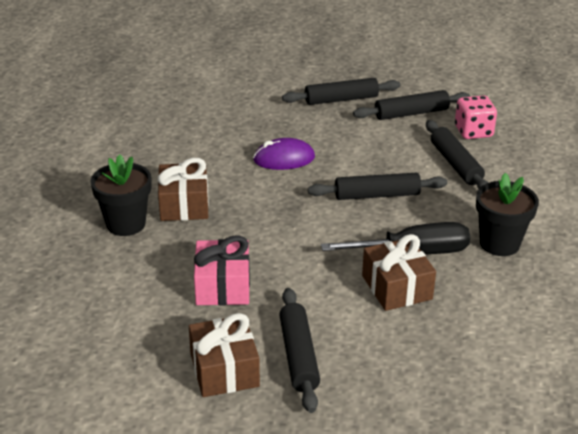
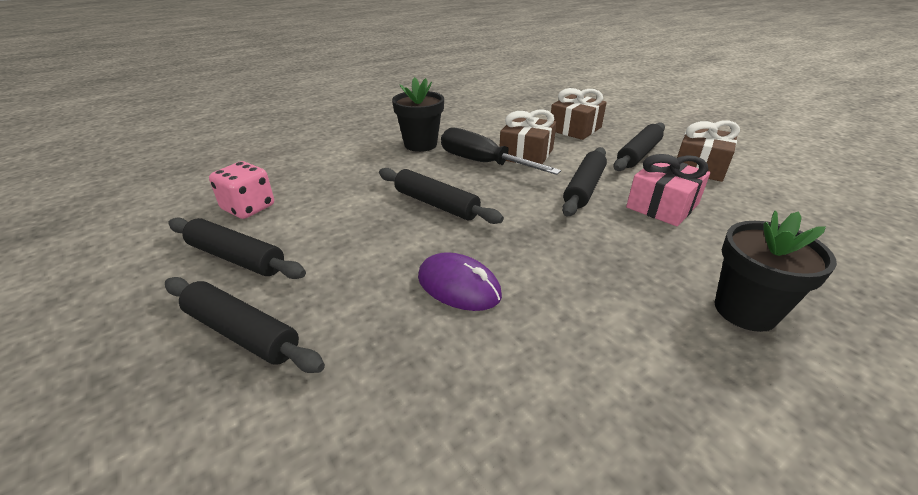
camera: 135 degrees left, 0 degrees up
brown gift [158,158,209,221] -> brown gift moved to [551,88,607,140]
black rolling pin [426,120,489,189] -> black rolling pin moved to [562,147,607,217]

